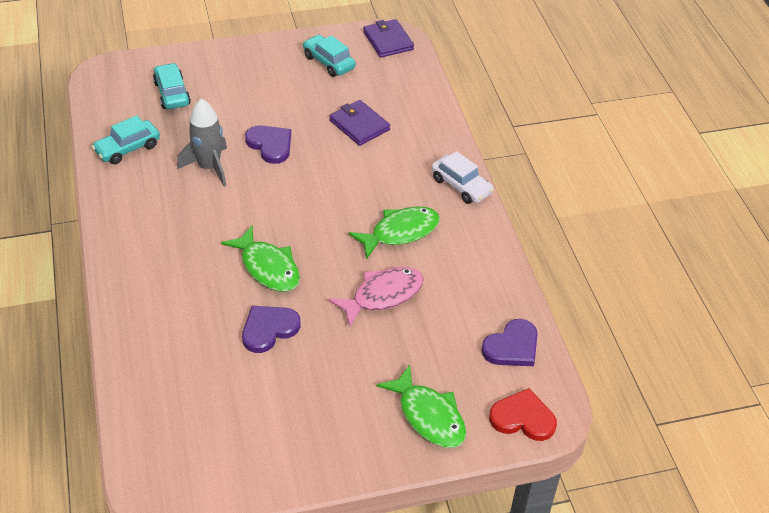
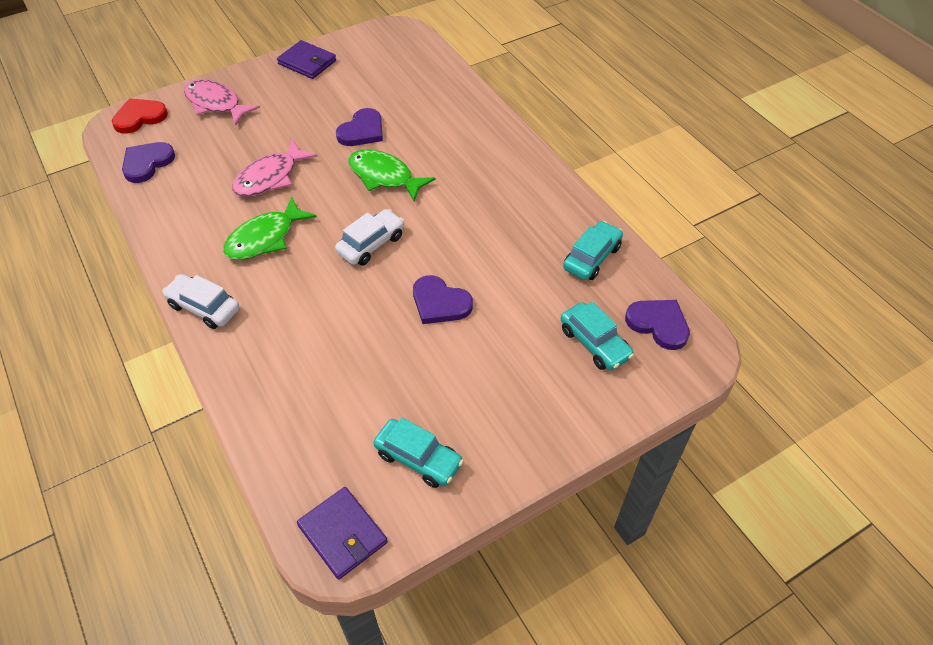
camera: 165 degrees right, 5 degrees up
grey rocket [177,98,227,187] -> none
purple wallet [330,100,390,146] -> purple wallet moved to [277,40,336,79]
green fish [376,365,466,448] -> pink fish [184,79,260,126]
red heart [489,388,557,441] -> red heart turned 150 degrees clockwise [112,98,168,134]
none -> white car [335,209,404,266]
none -> purple heart [625,300,690,350]

